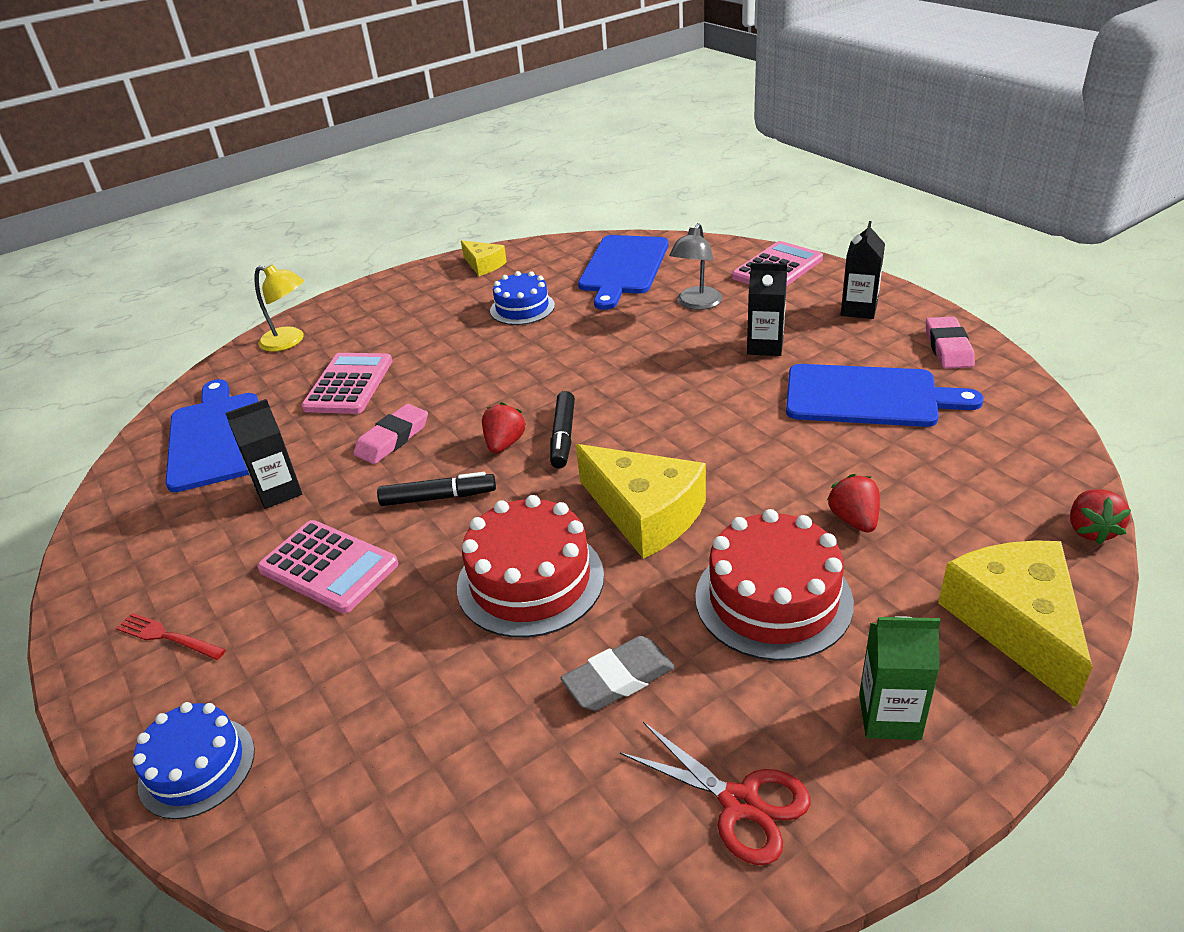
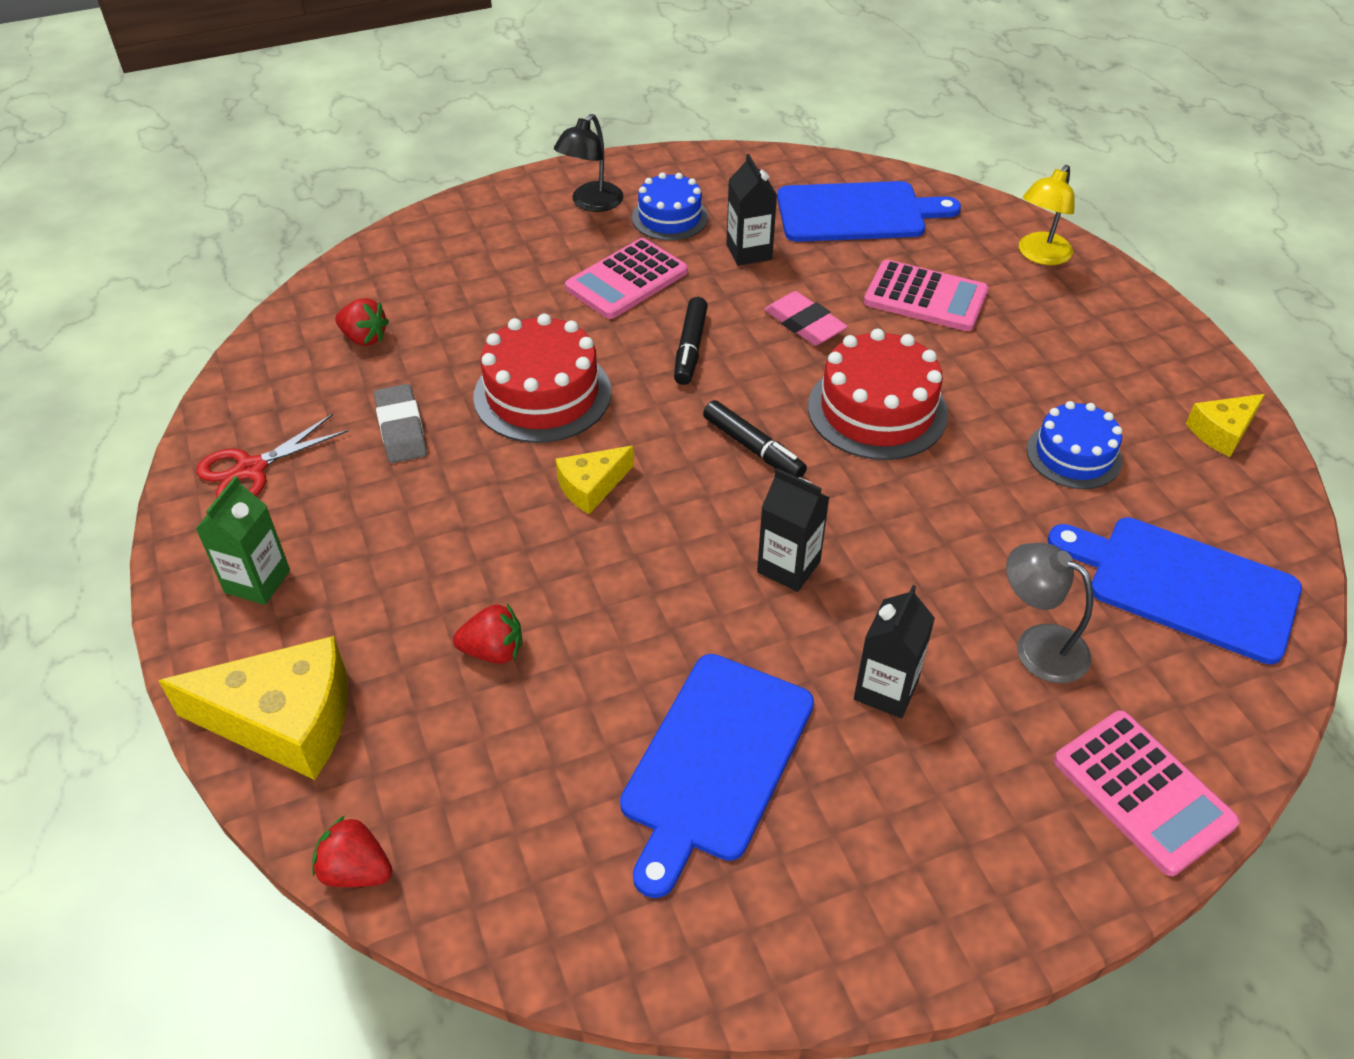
camera: 100 degrees right, 10 degrees up
red fork [116,613,226,660] -> black lamp [554,114,623,212]
blue cake [133,702,255,819] -> blue cake moved to [632,172,708,241]
red strawberry [482,402,526,453] -> red strawberry moved to [335,298,389,346]
black marker [550,391,575,469] -> black marker turned 150 degrees counterclockwise [703,400,807,478]
yellow cheese [576,444,706,559] -> yellow cheese [555,446,634,514], size x0.55
red cake [695,509,854,661] -> red cake moved to [808,329,948,460]
black carton [841,221,885,319] -> black carton moved to [757,468,830,592]
pink eraser [926,317,975,369] -> none

